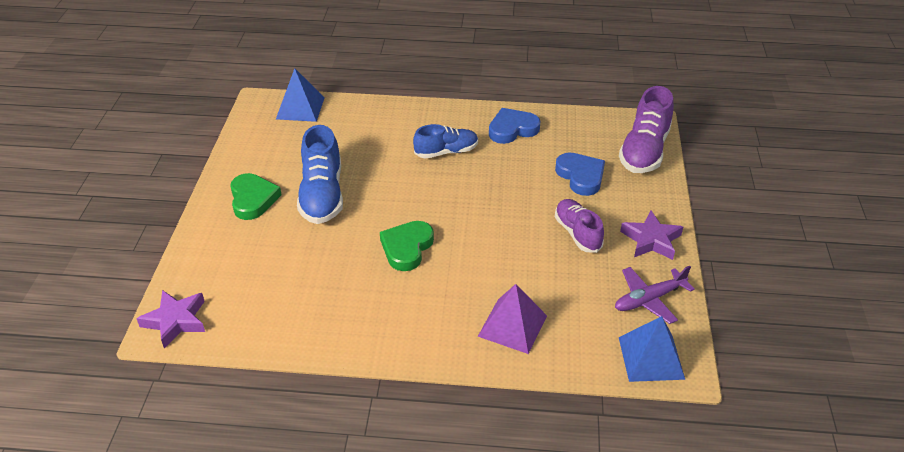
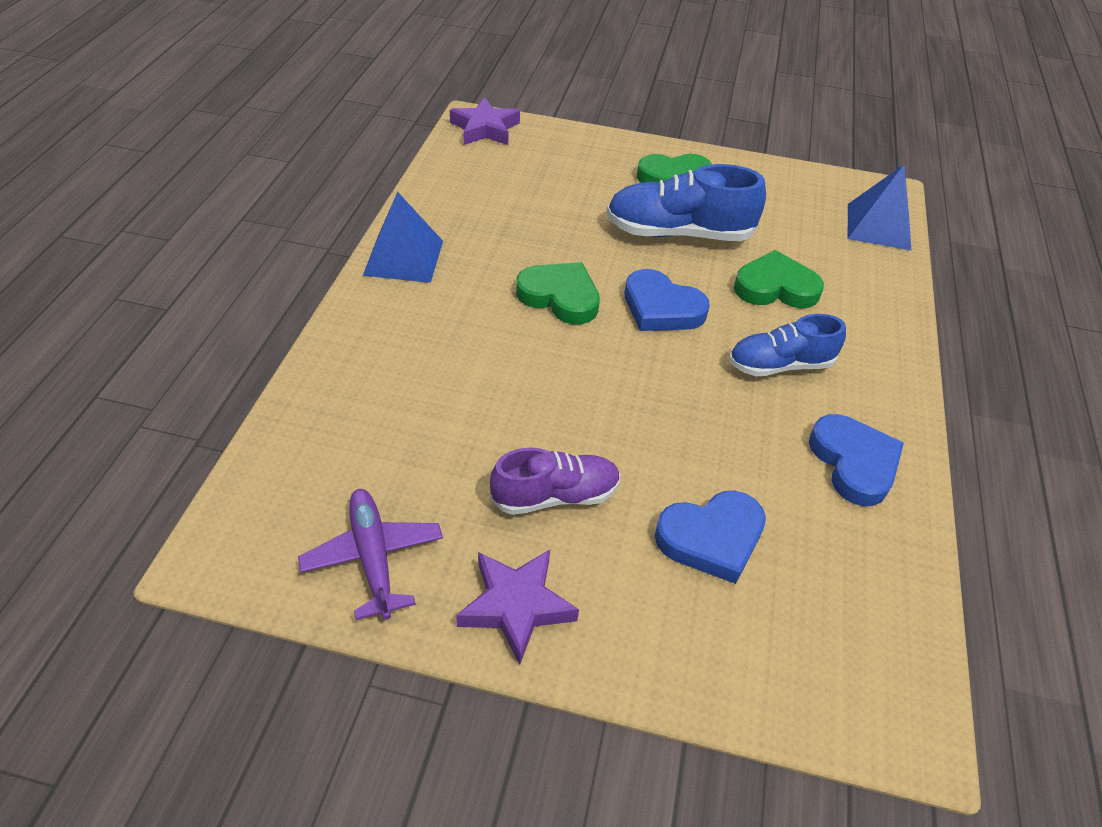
camera: 95 degrees right, 5 degrees up
blue shoe [413,124,478,159] -> blue shoe turned 90 degrees clockwise [729,314,846,376]
purple pyramid [478,284,547,354] -> none
purple shoe [619,86,674,173] -> none
blue pyramid [619,316,685,382] -> blue pyramid moved to [363,192,443,283]
none -> blue heart [625,269,710,331]
none -> green heart [734,250,824,308]

